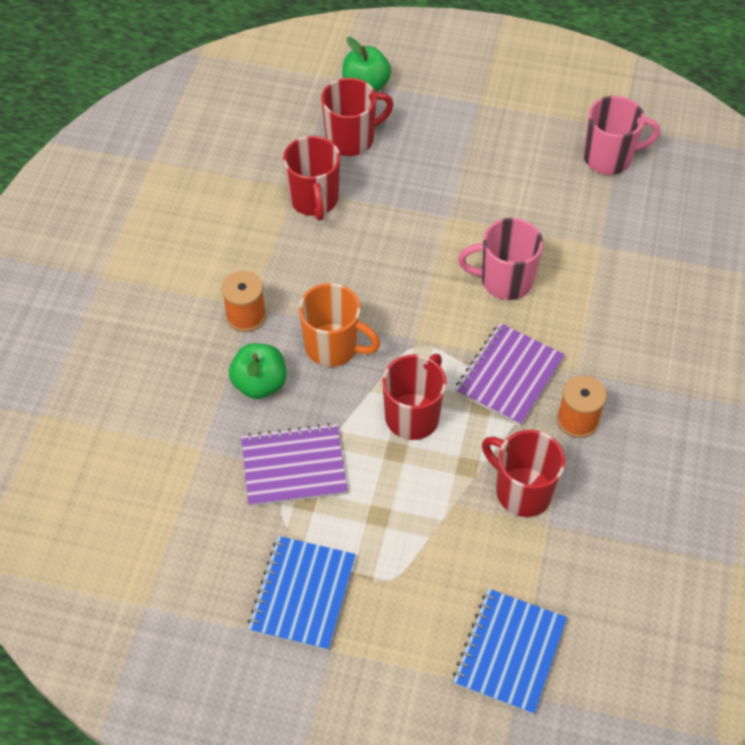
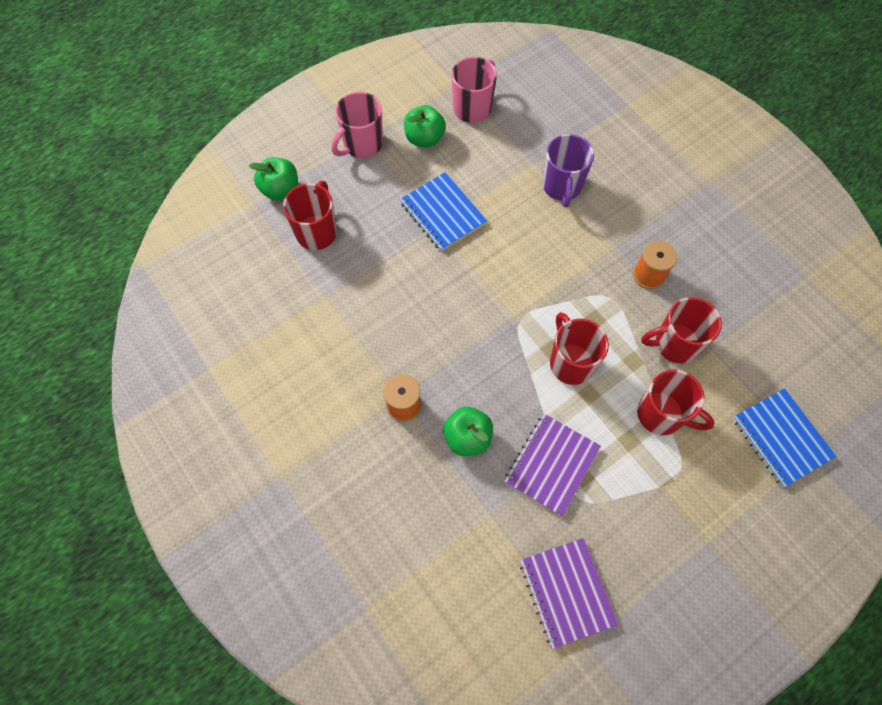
camera: 50 degrees left, 10 degrees up
blue notebook [248,536,356,651] -> blue notebook moved to [400,172,487,251]
red mug [283,136,340,221] -> red mug moved to [637,370,715,435]
orange mug [299,283,380,367] -> none
purple notebook [455,323,565,426] -> purple notebook moved to [520,538,618,649]
pink mug [458,218,543,300] -> pink mug moved to [331,92,383,158]
none -> green apple [404,105,446,147]
none -> purple mug [542,134,594,207]

